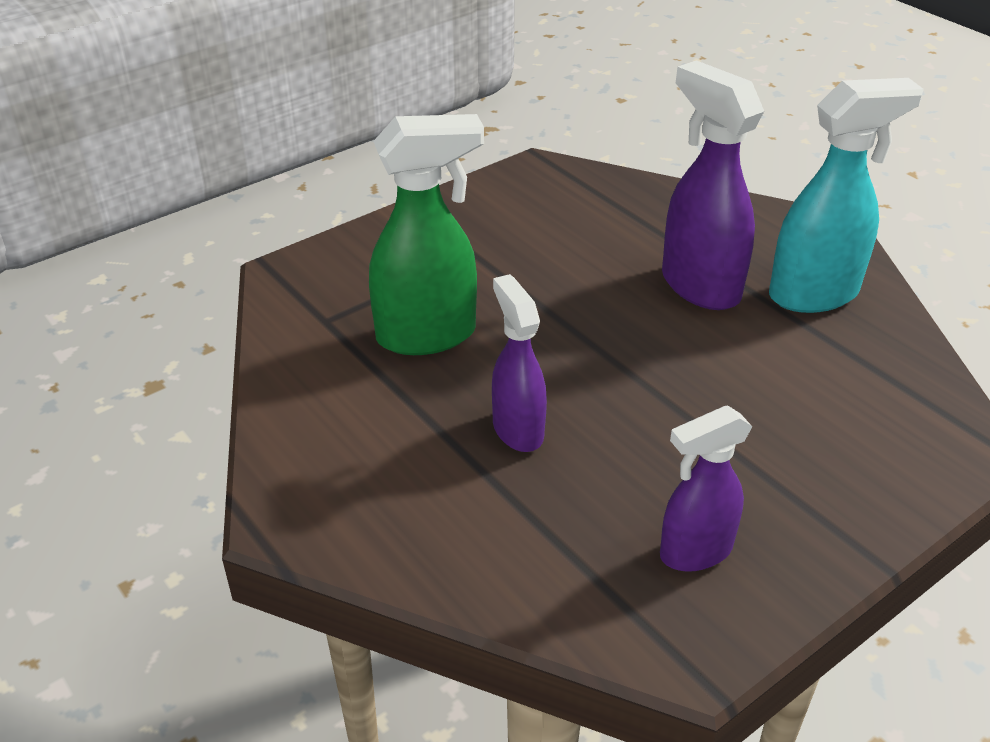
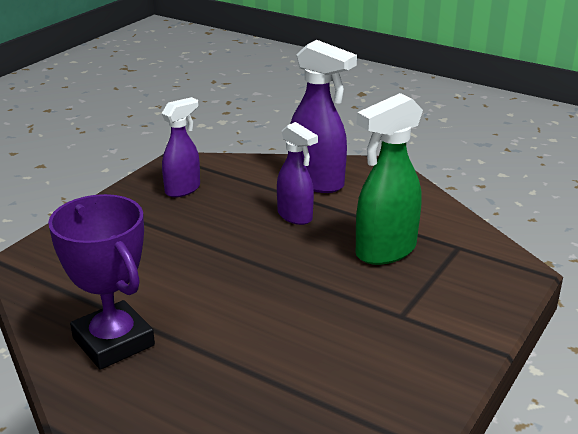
camera: 160 degrees right, 10 degrees down
purple spray bottle [662,60,764,310] -> purple spray bottle moved to [290,40,357,193]
turquoise spray bottle [769,78,924,313] -> purple trophy [48,194,155,370]

